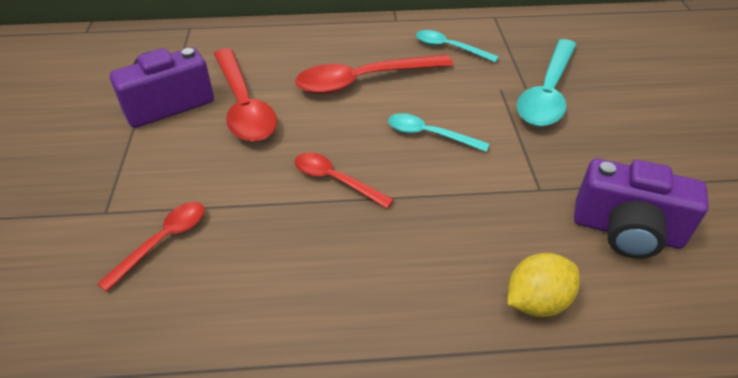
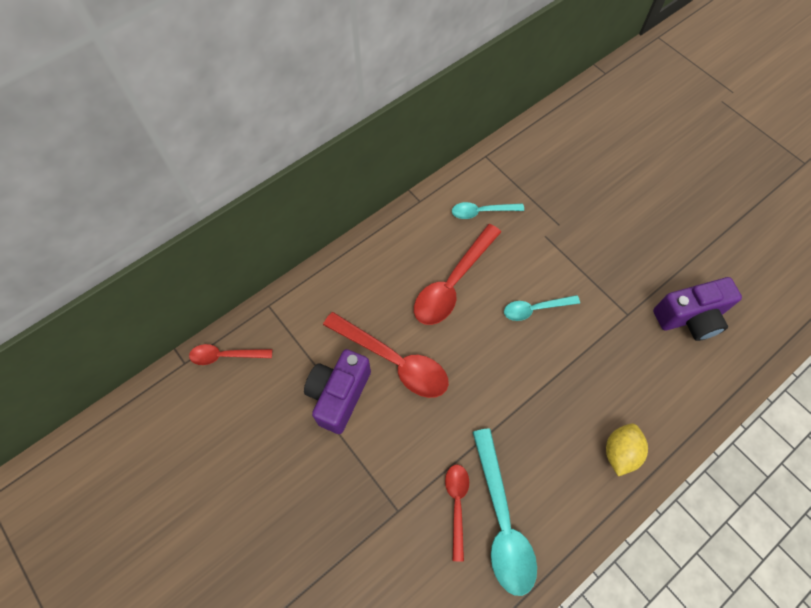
camera: 35 degrees left, 20 degrees up
red spoon [295,153,394,208] -> red spoon moved to [189,344,272,365]
yellow lemon [508,253,580,317] -> yellow lemon moved to [606,424,648,476]
turquoise spoon [516,39,577,127] -> turquoise spoon moved to [473,428,537,596]

